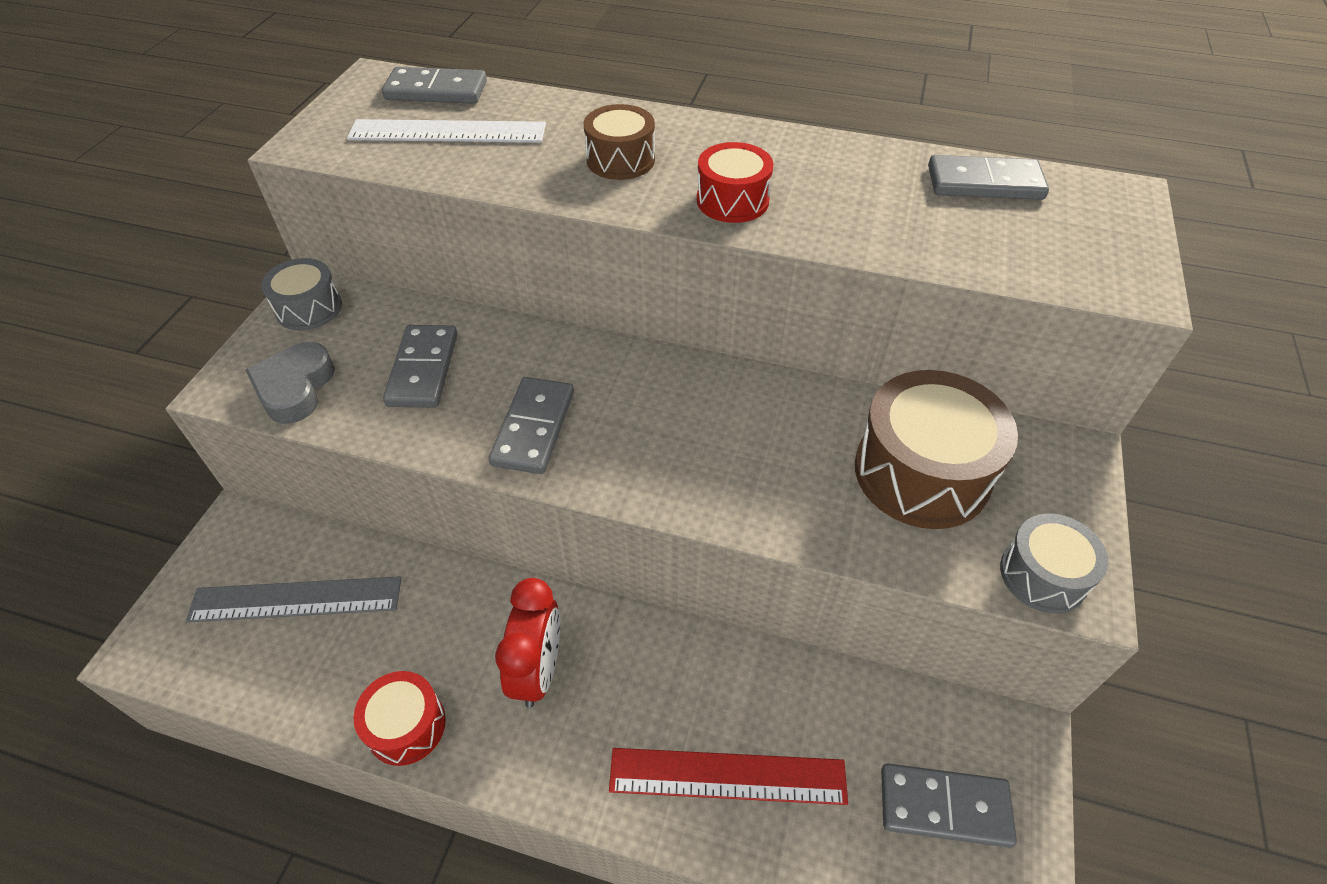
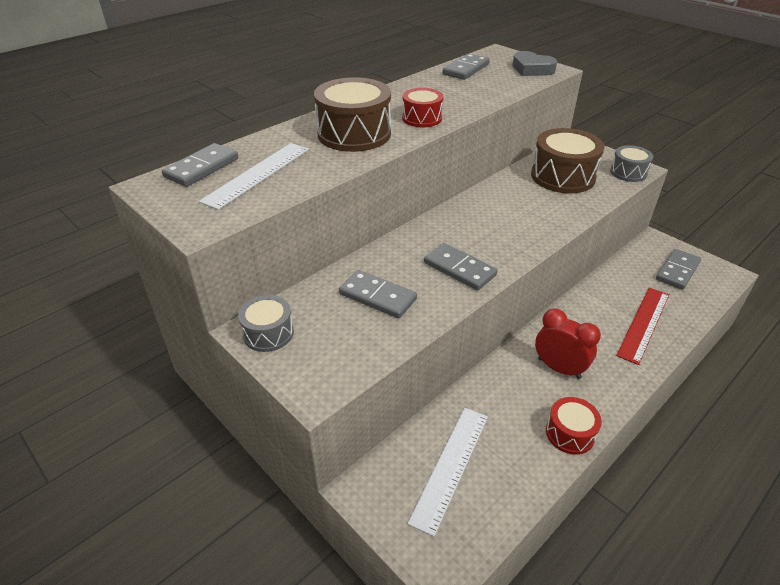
camera: 60 degrees left, 10 degrees down
grey ruler [186,576,401,623] -> white ruler [408,408,488,537]
grey heart [246,342,335,424] -> grey heart moved to [512,51,557,76]
brown drum [583,104,655,180] -> brown drum [314,77,391,152], size x1.76

